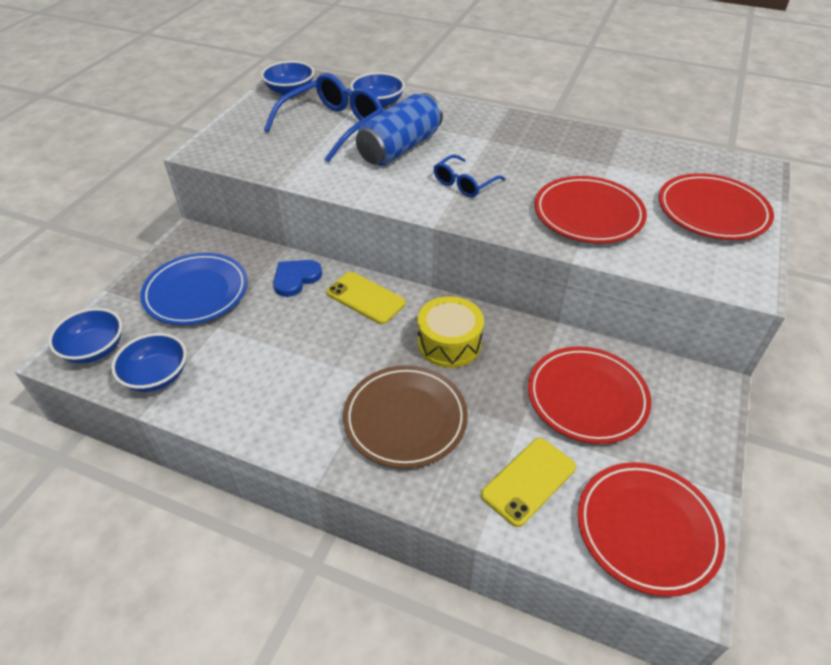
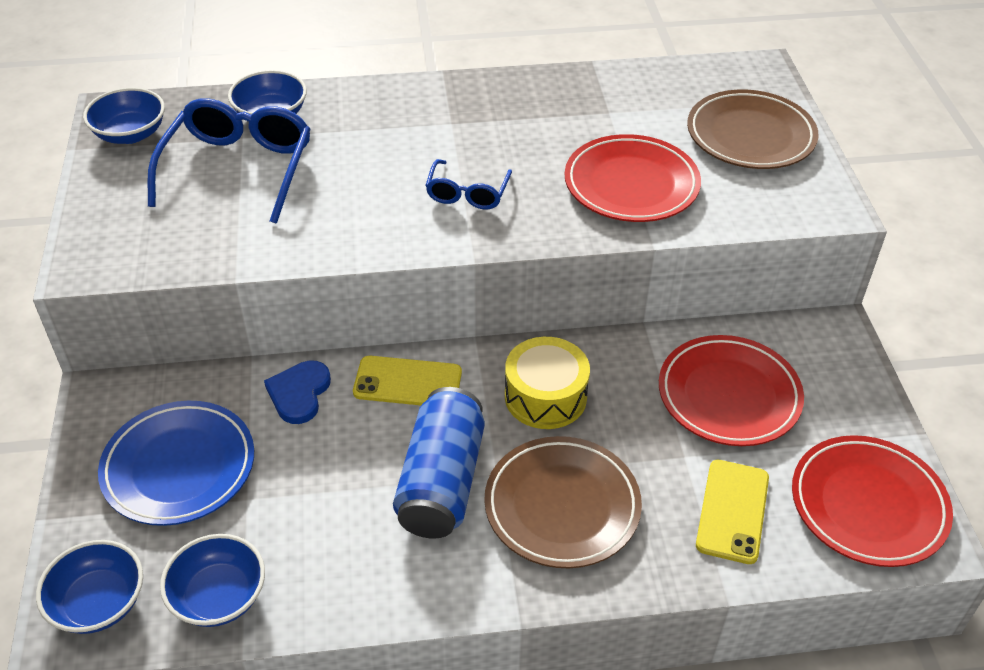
camera: 30 degrees left, 0 degrees up
blue can [356,93,443,166] -> blue can moved to [393,387,485,539]
red plate [659,173,774,240] -> brown plate [687,90,819,169]

